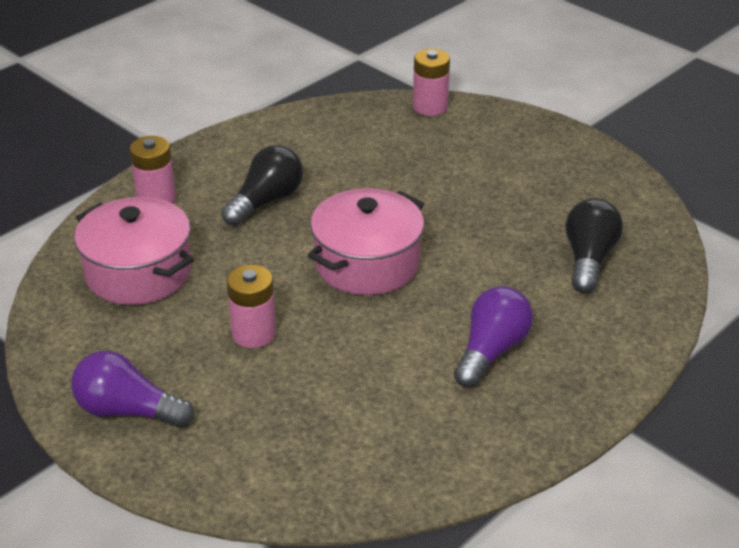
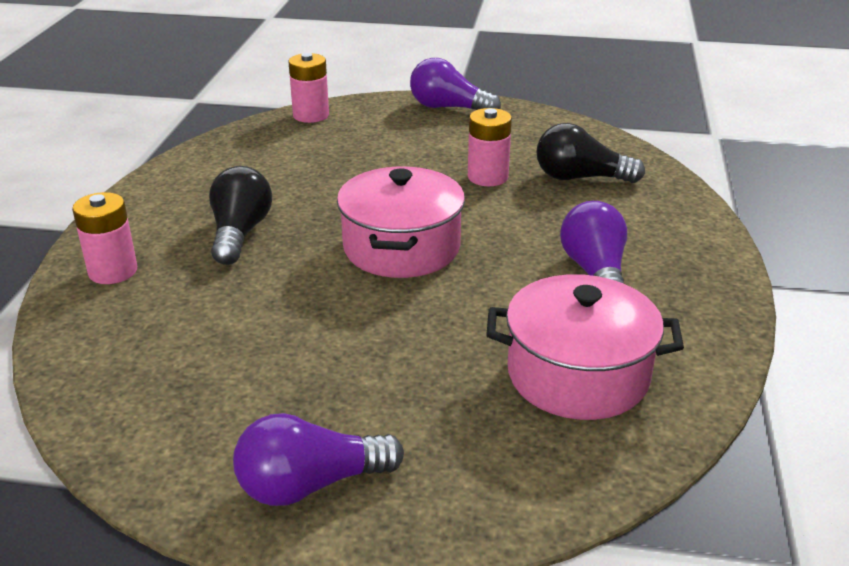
camera: 35 degrees left, 5 degrees down
pink pot [74,197,194,305] -> pink pot moved to [486,274,684,420]
pink battery [227,265,276,348] -> pink battery moved to [468,108,512,186]
black light bulb [565,198,623,293] -> black light bulb turned 60 degrees counterclockwise [536,123,645,183]
none -> purple light bulb [410,58,501,110]

